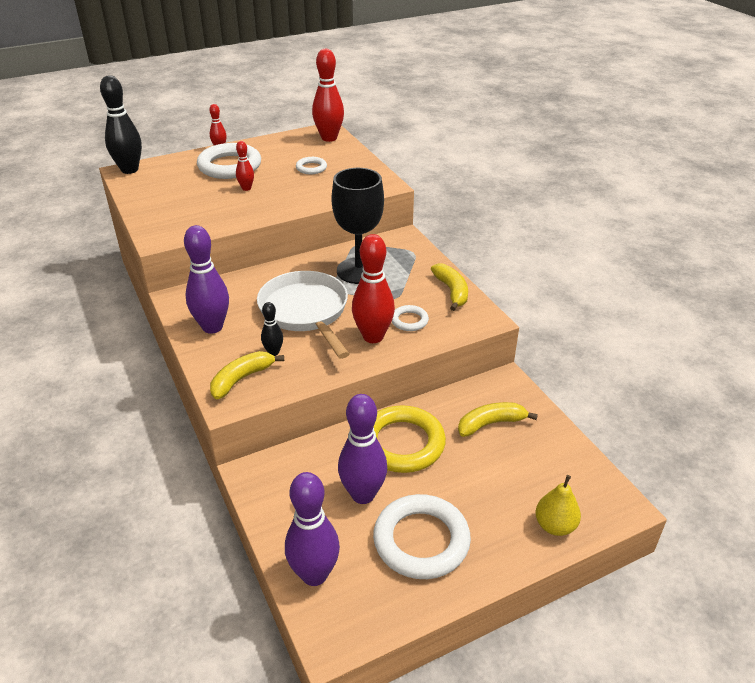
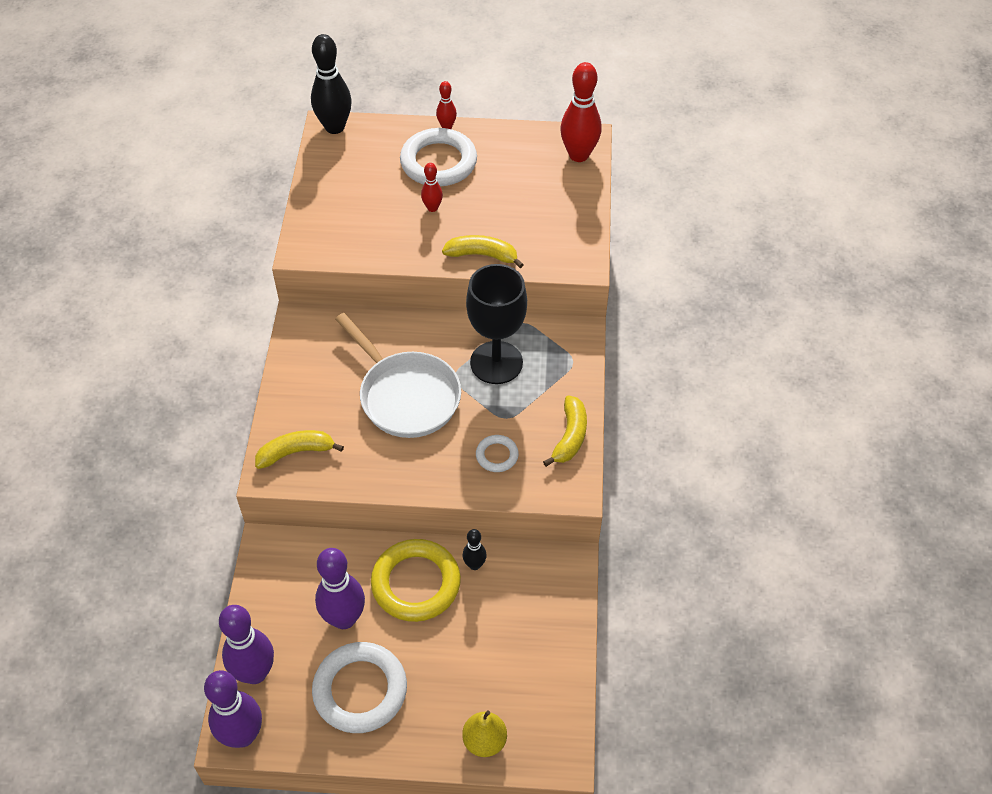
camera: 30 degrees right, 15 degrees up
purple bowling pin [184,225,229,334] -> purple bowling pin moved to [204,670,262,748]
white pan [257,271,350,359] -> white pan turned 135 degrees clockwise [335,313,461,438]
black bowling pin [261,302,283,356] -> black bowling pin moved to [462,529,487,570]
white ring [296,157,327,174] -> none
red bowling pin [352,234,395,343] -> none
yellow banana [458,402,538,437] -> yellow banana moved to [442,235,524,268]

